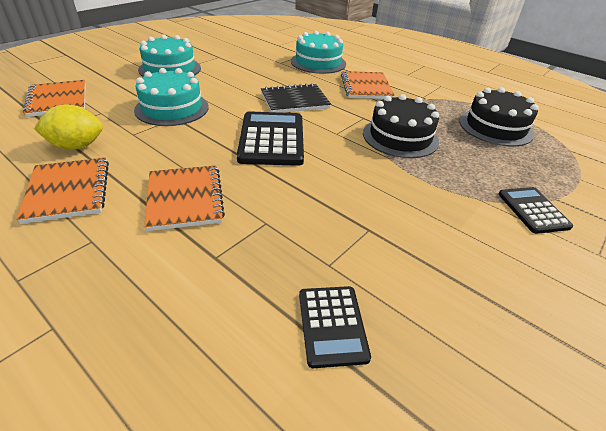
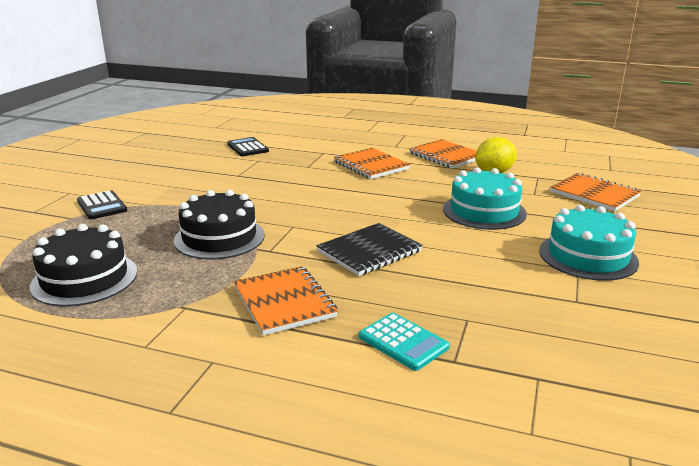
camera: 160 degrees right, 15 degrees down
black calculator [237,111,304,166] -> none
turquoise cake [291,31,346,74] -> turquoise calculator [359,313,450,371]

